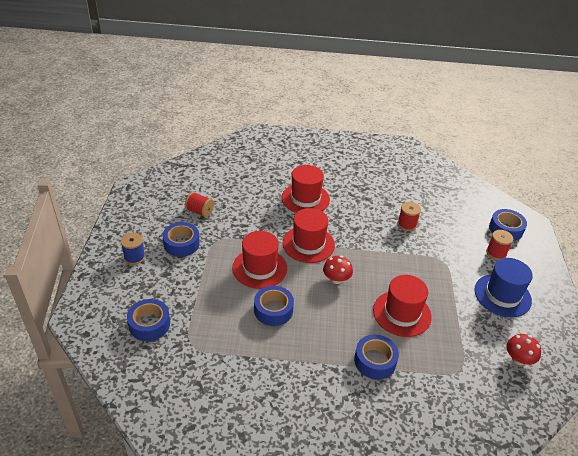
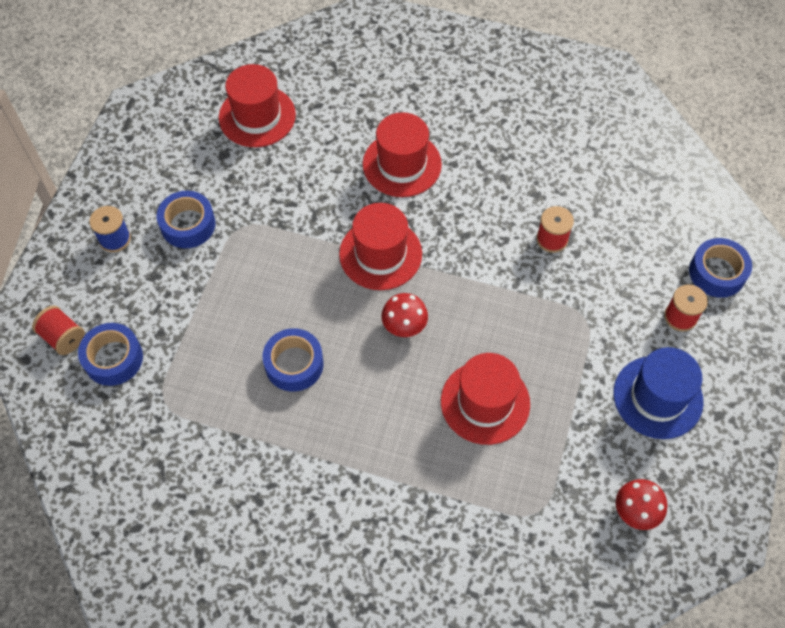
camera: 15 degrees right, 20 degrees up
red spool [185,192,214,217] -> red spool moved to [32,306,85,355]
red hat [232,231,287,289] -> red hat moved to [219,64,296,147]
blue tape [354,334,399,379] -> none

